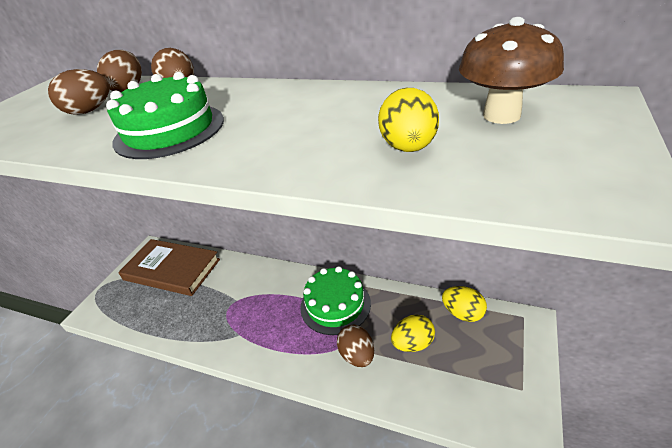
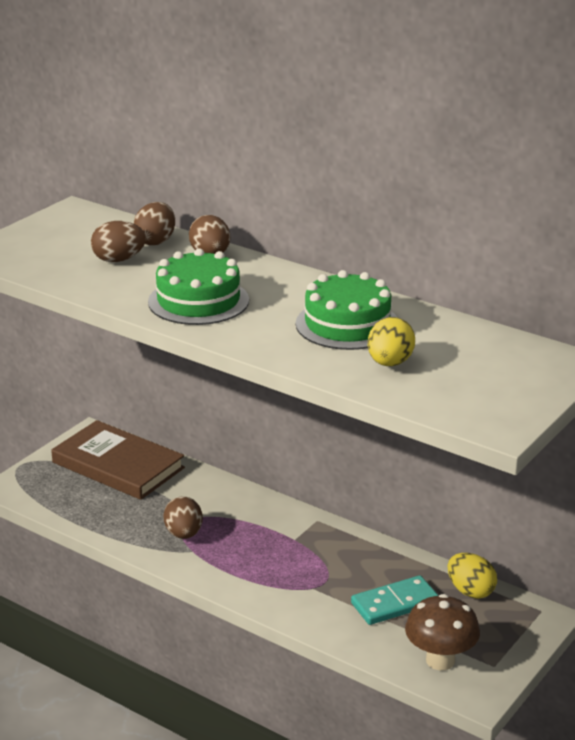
camera: 10 degrees right, 10 degrees down
green cake [300,266,371,335] -> green cake moved to [296,270,398,350]
brown egg [337,325,374,367] -> brown egg moved to [163,497,203,539]
yellow egg [391,314,435,352] -> turquoise domino [351,575,439,625]
brown mushroom [459,17,564,124] -> brown mushroom moved to [405,594,480,670]

